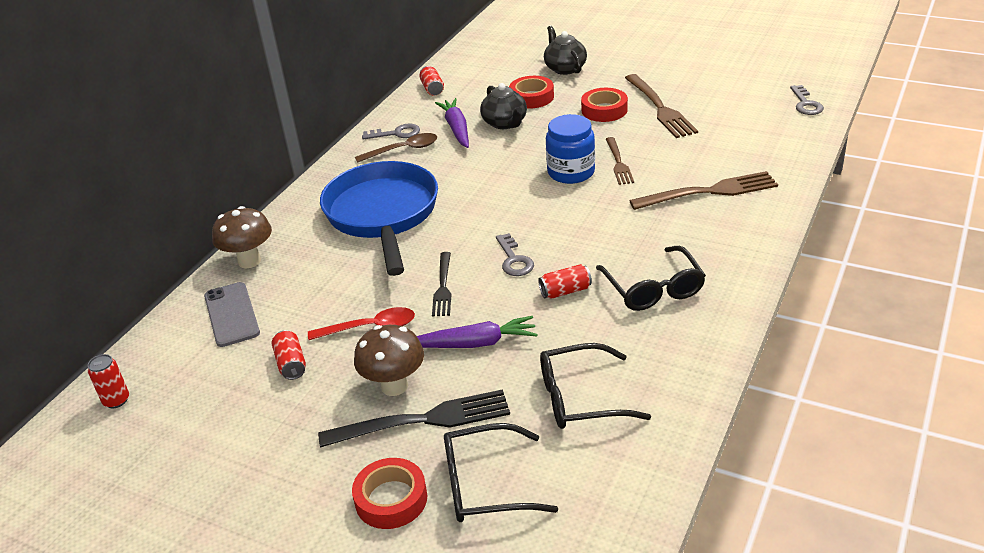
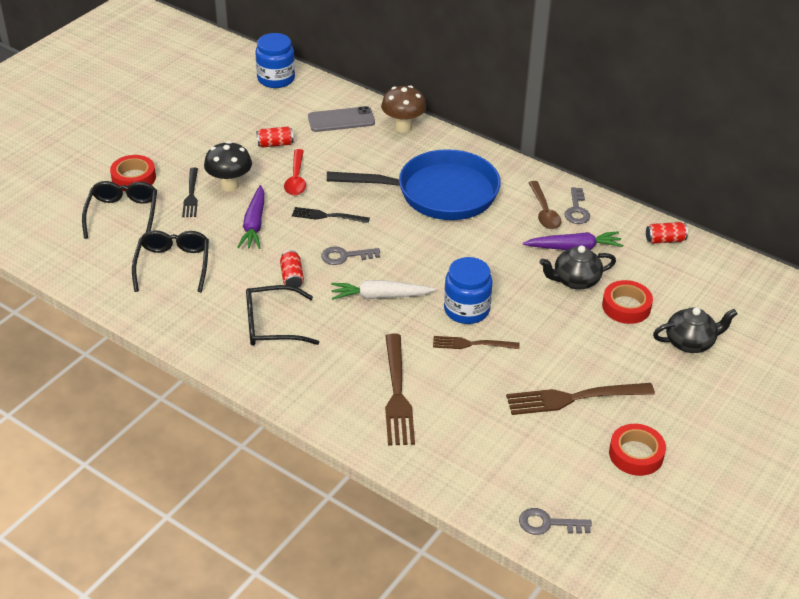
camera: 95 degrees right, 5 degrees up
red can [88,354,129,408] -> blue jar [255,33,295,88]
black fork [318,389,510,448] -> black fork [182,168,198,217], size x0.61
brown mushroom [354,325,424,396] -> black mushroom [204,141,252,192]
red tape [581,88,628,122] -> red tape moved to [609,424,666,476]
none -> white carrot [331,280,436,300]

